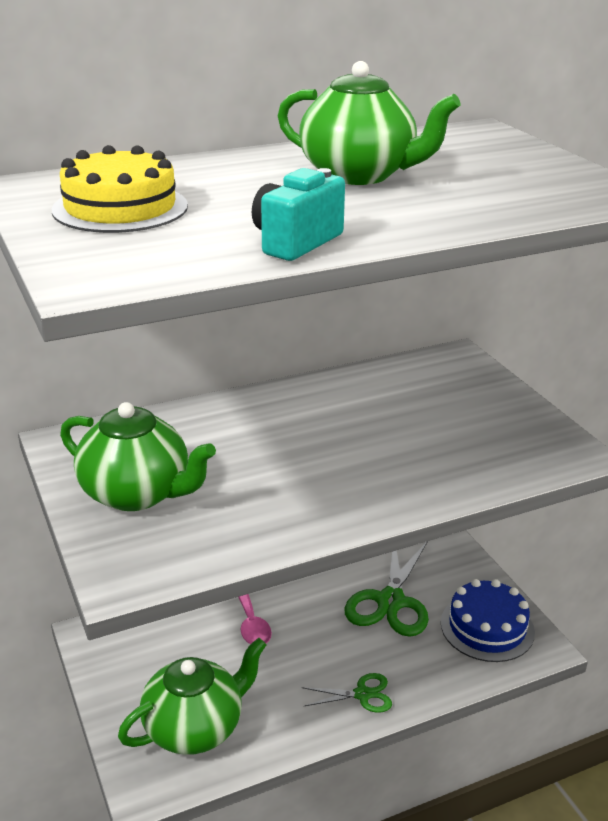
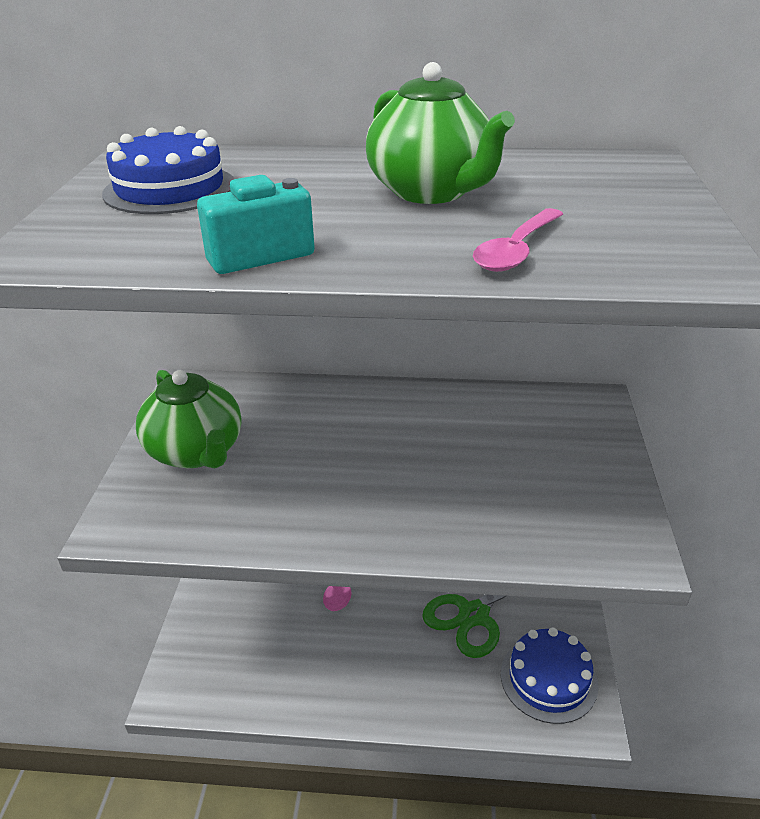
camera: 30 degrees right, 5 degrees up
yellow cake [52,145,188,233] -> blue cake [102,126,234,214]
green teapot [118,637,267,755] -> none
green scissors [302,673,392,713] -> none
none -> pink spoon [473,208,563,272]

